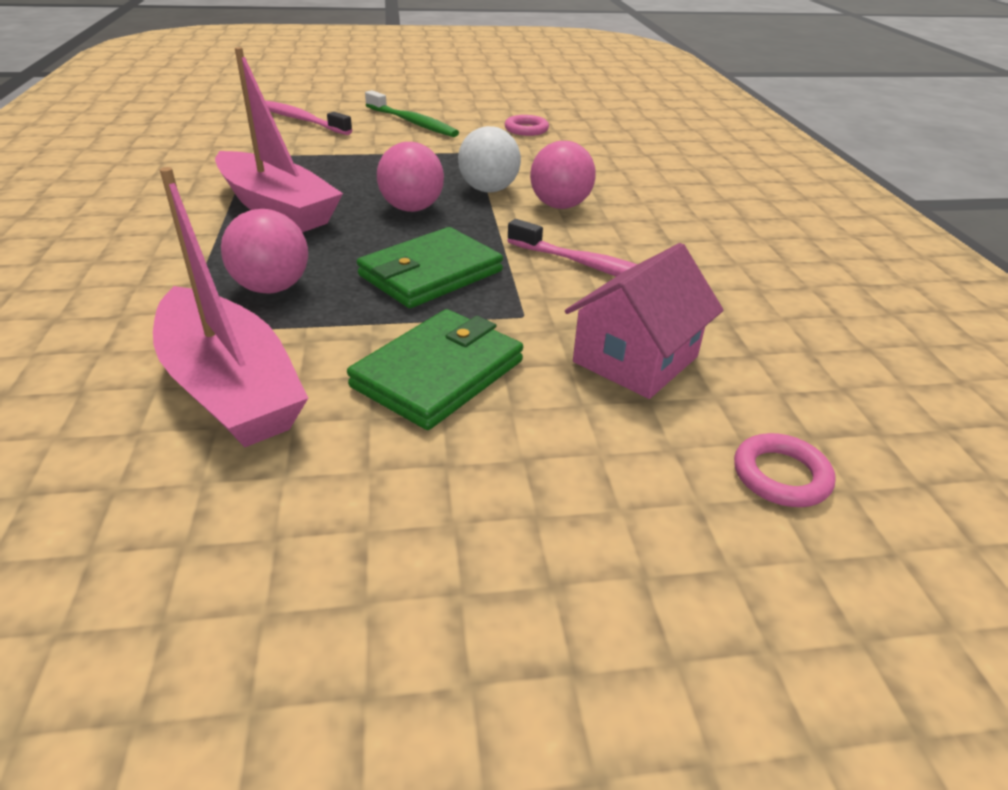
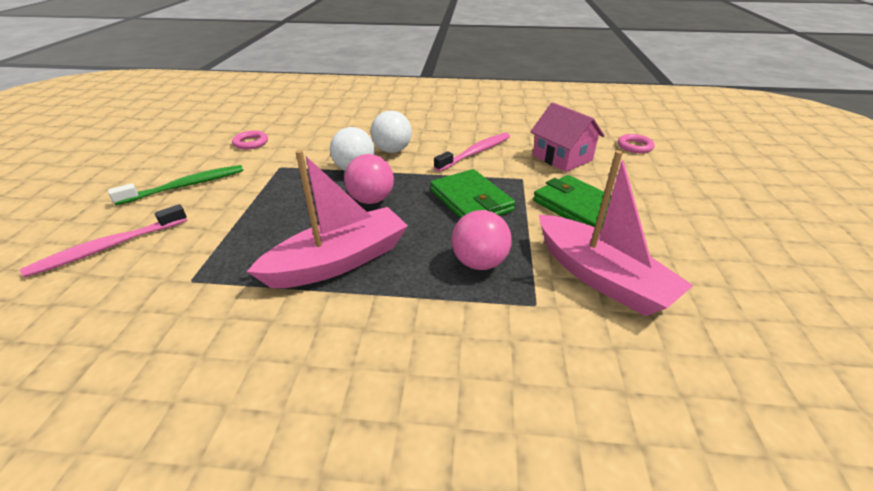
camera: 75 degrees left, 0 degrees up
pink boat [153,167,308,447] -> pink boat turned 75 degrees clockwise [538,150,693,316]
pink ball [530,141,596,209] -> white ball [371,111,412,153]

